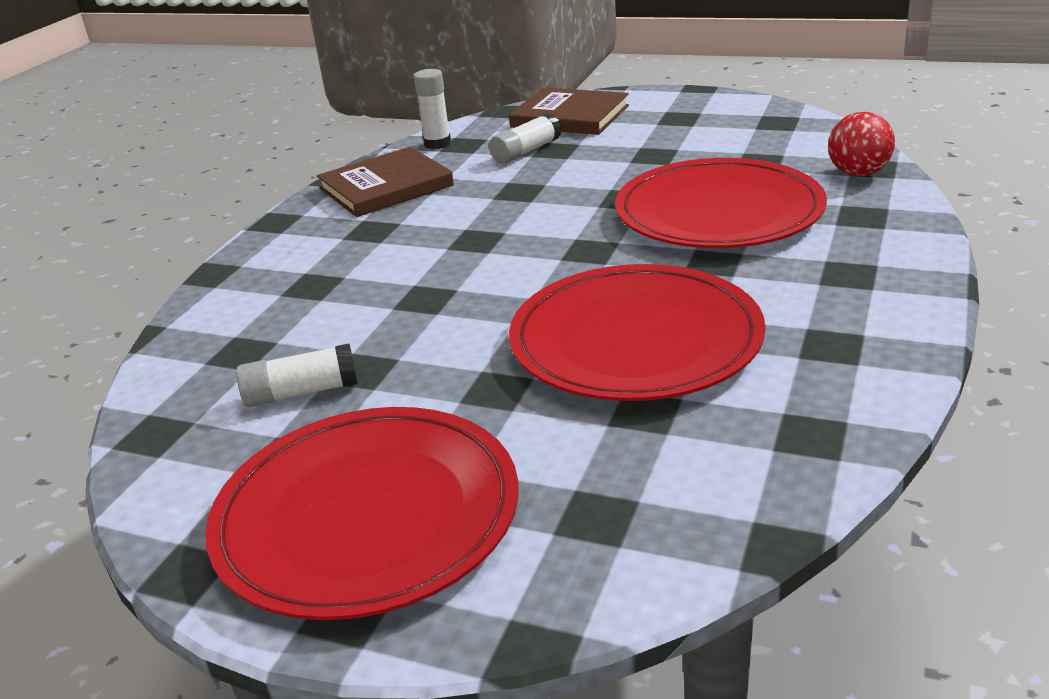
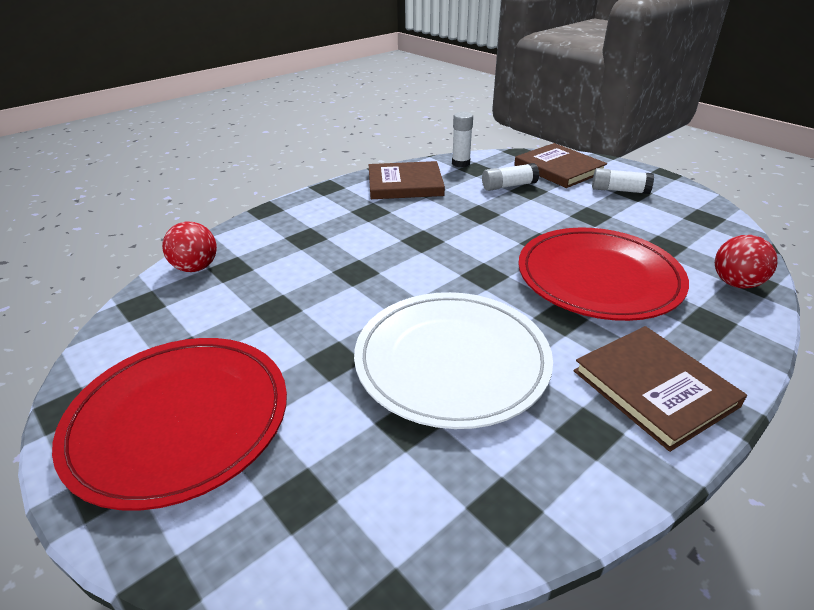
camera: 25 degrees right, 5 degrees up
white glue stick [236,343,358,407] -> white glue stick moved to [592,168,654,194]
red plate [509,264,766,401] -> white plate [354,292,553,429]
none -> red ball [162,222,217,272]
none -> brown book [573,326,747,452]

